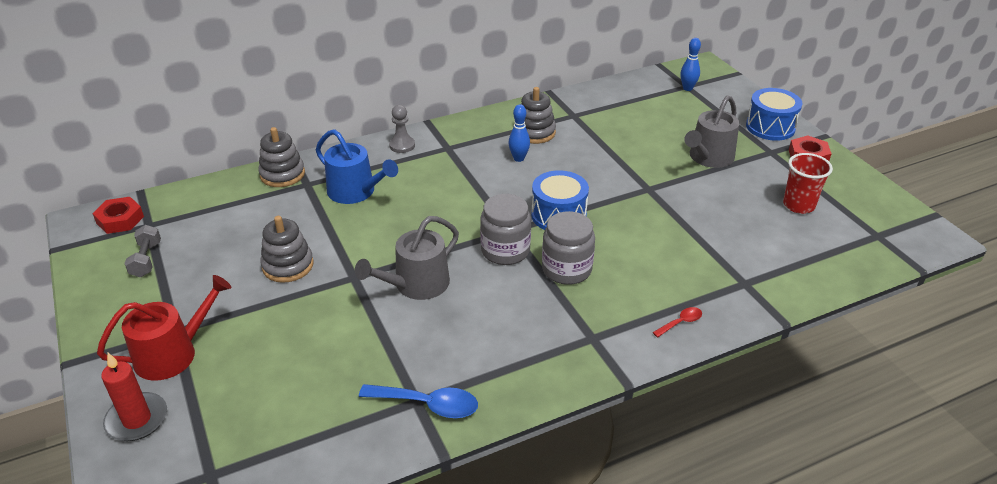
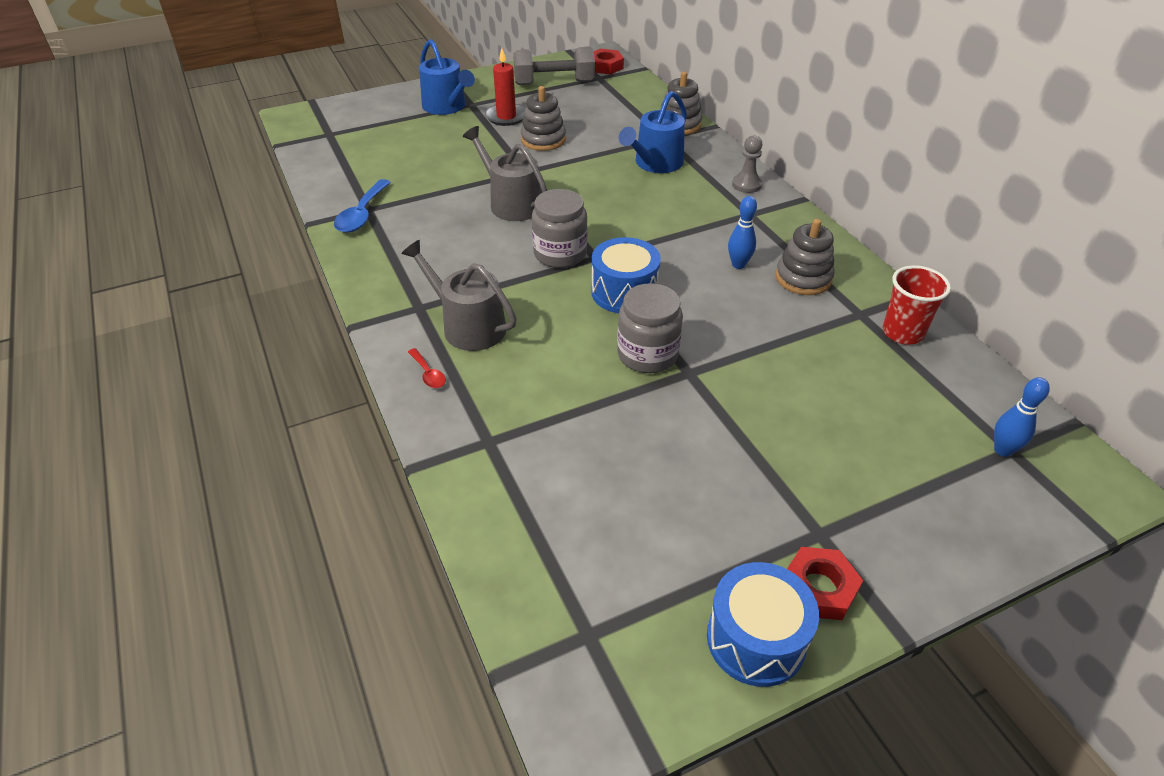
camera: 90 degrees right, 5 degrees up
red watering can [97,275,231,381] -> blue watering can [419,39,475,115]
red candle [101,353,167,441] -> red candle moved to [485,48,525,126]
grey dumbbell [124,225,161,277] -> grey dumbbell [513,47,595,85], size x1.74
grey jar [542,211,595,285] -> grey jar moved to [617,283,683,373]
grey watering can [684,95,739,168] -> grey watering can moved to [401,240,517,351]
blue drum [746,88,802,141] -> blue drum moved to [707,562,819,687]
red cup [783,153,833,214] -> red cup moved to [883,265,951,345]

